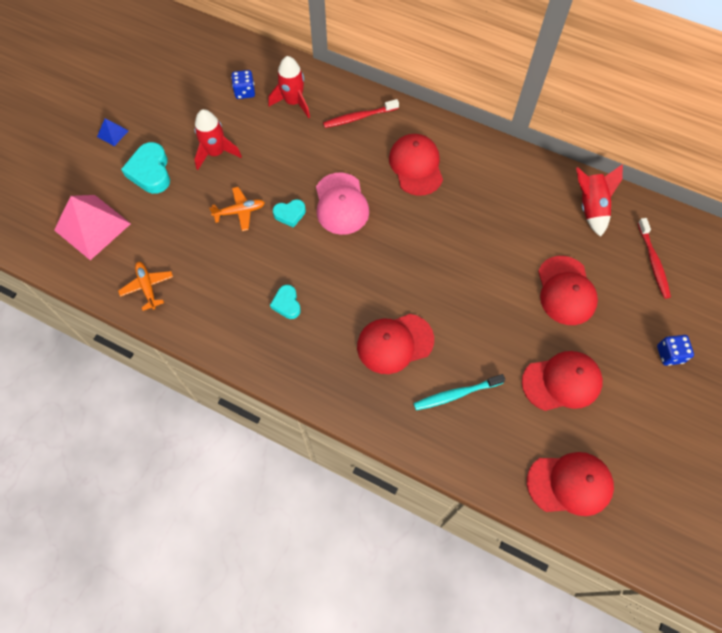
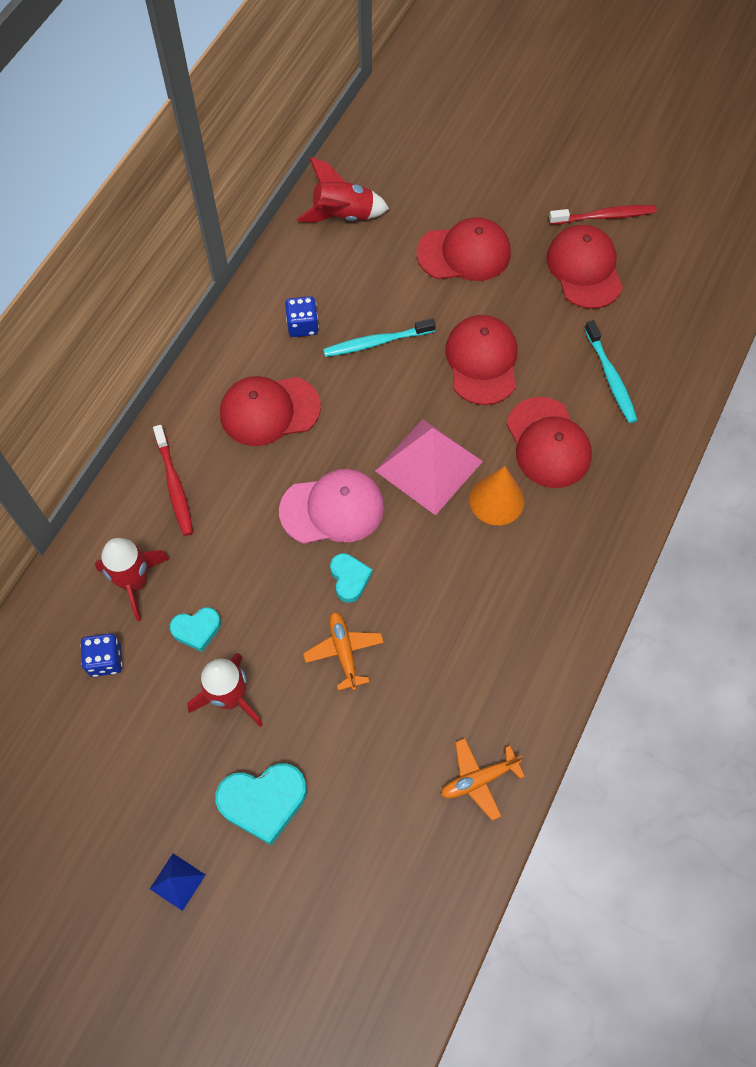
camera: 90 degrees left, 0 degrees up
pink pyramid [54,195,131,260] -> pink pyramid moved to [375,419,483,515]
turquoise heart [270,285,301,319] -> turquoise heart moved to [170,607,221,652]
red cap [527,452,614,516] -> red cap moved to [445,315,518,405]
red toothbrush [638,218,671,299] -> red toothbrush moved to [549,205,657,225]
blue dice [657,335,694,366] -> blue dice moved to [285,296,319,337]
none -> turquoise toothbrush [323,318,436,357]
none -> orange cone [469,466,524,525]

